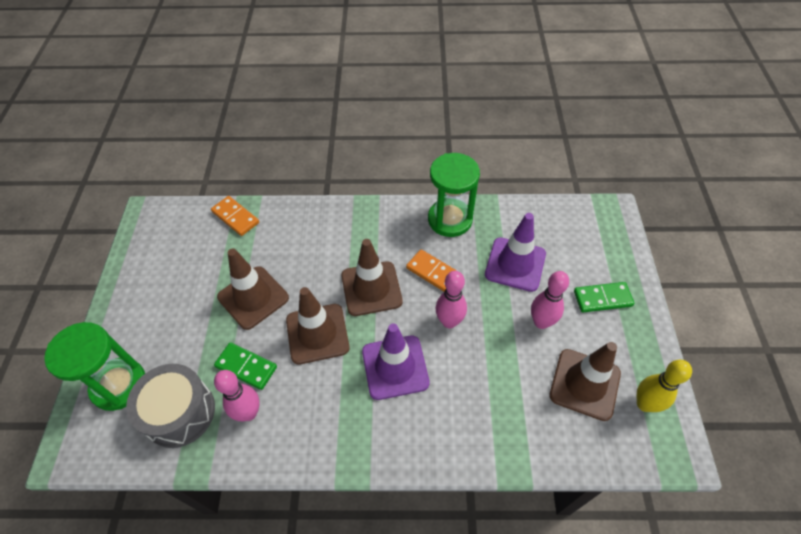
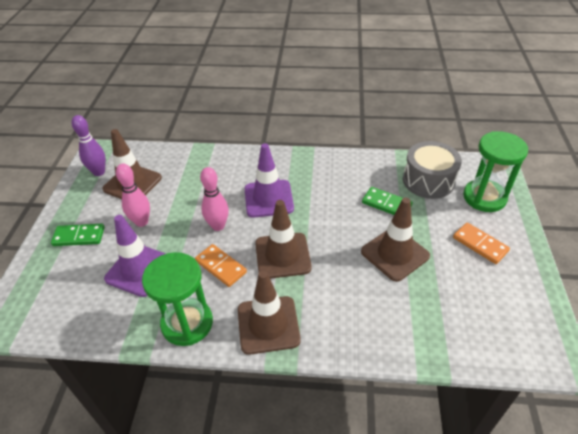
camera: 175 degrees left, 10 degrees down
orange domino [211,196,259,236] -> orange domino moved to [453,222,510,264]
pink bowling pin [214,370,260,421] -> none
brown traffic cone [286,287,350,365] -> brown traffic cone moved to [238,270,301,355]
yellow bowling pin [636,360,692,412] -> purple bowling pin [71,115,106,176]

